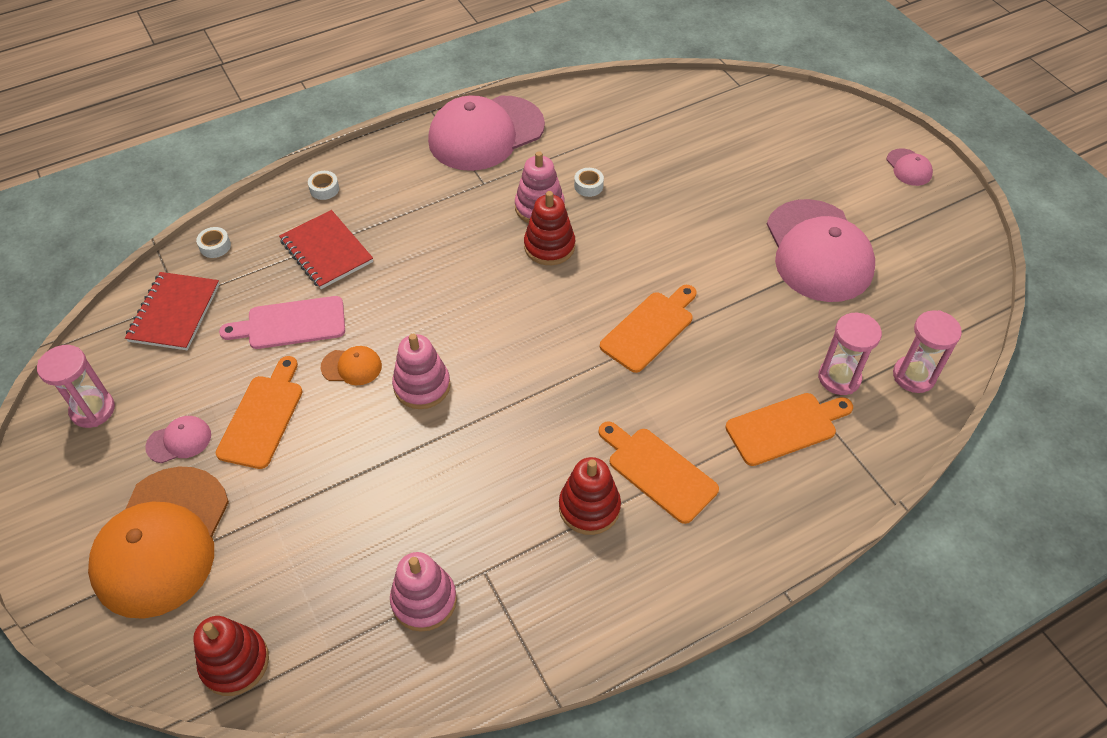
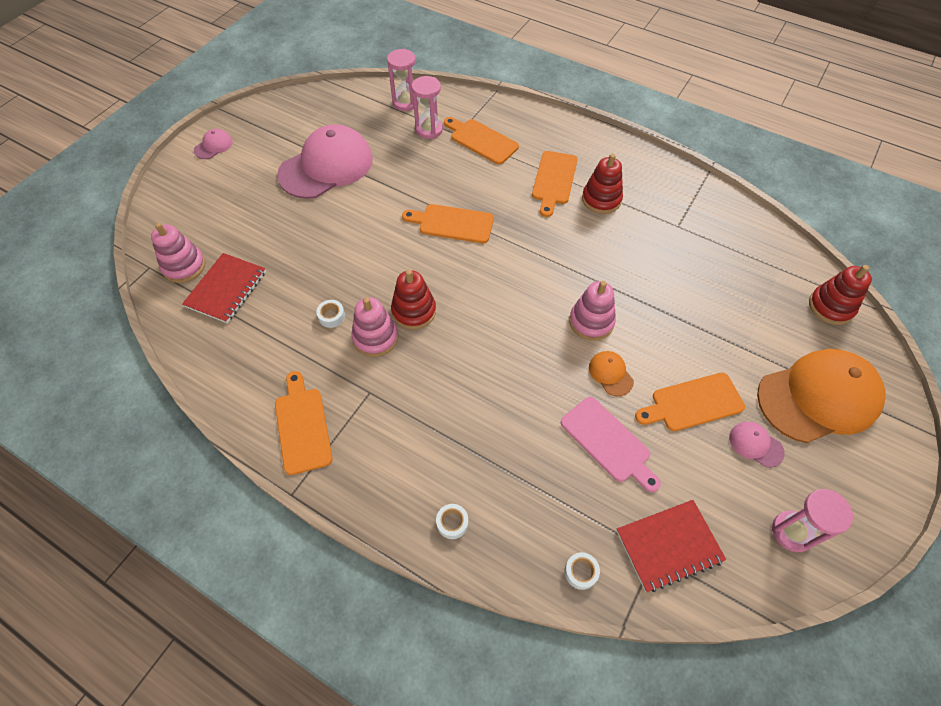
camera: 120 degrees left, 5 degrees up
red notebook [279,210,373,289] -> red notebook moved to [182,253,266,323]
pink stacking toy [390,552,457,632] -> pink stacking toy moved to [151,223,206,283]
pink cap [428,95,545,171] -> orange cutting board [275,371,333,475]

